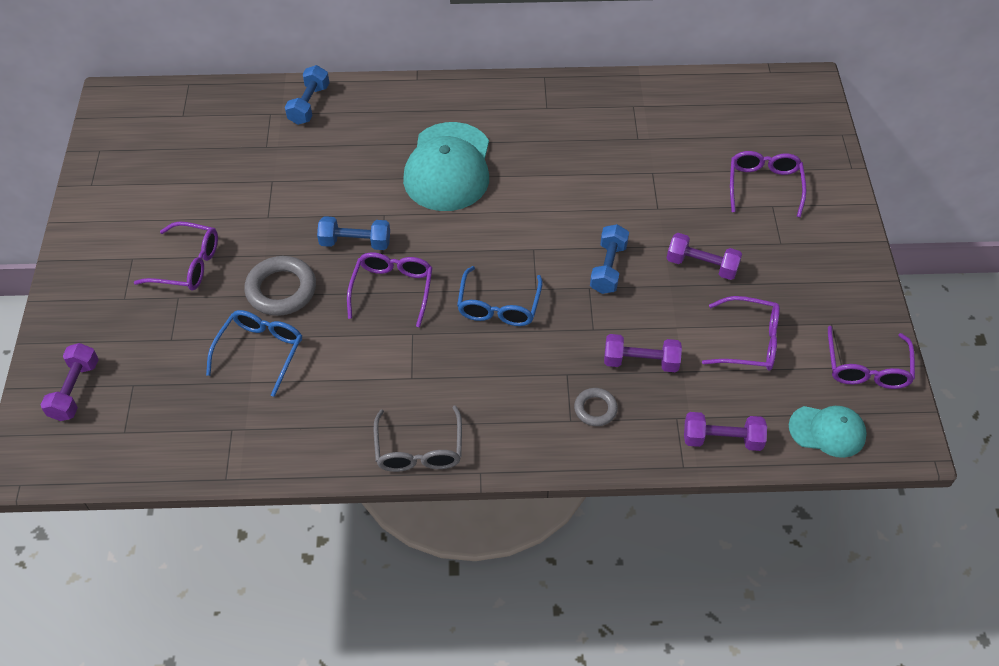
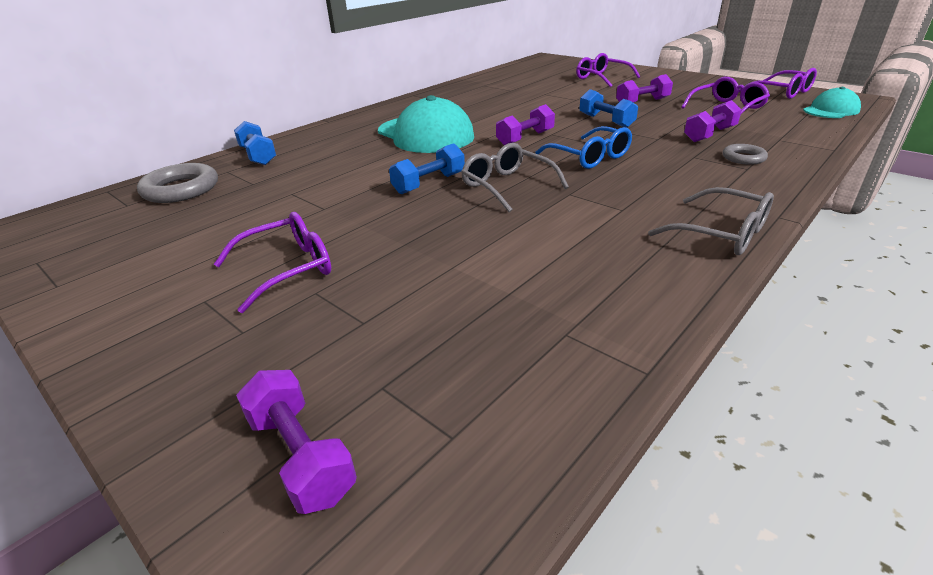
camera: 45 degrees left, 20 degrees down
blue glasses [206,310,302,397] -> none
grey ring [244,256,316,316] -> grey ring moved to [137,163,218,203]
purple glasses [347,252,433,327] -> grey glasses [461,143,569,212]
purple dumbbell [684,412,767,451] -> purple dumbbell moved to [496,104,555,145]

